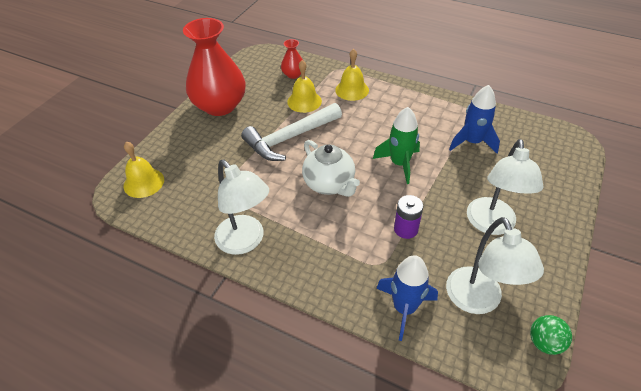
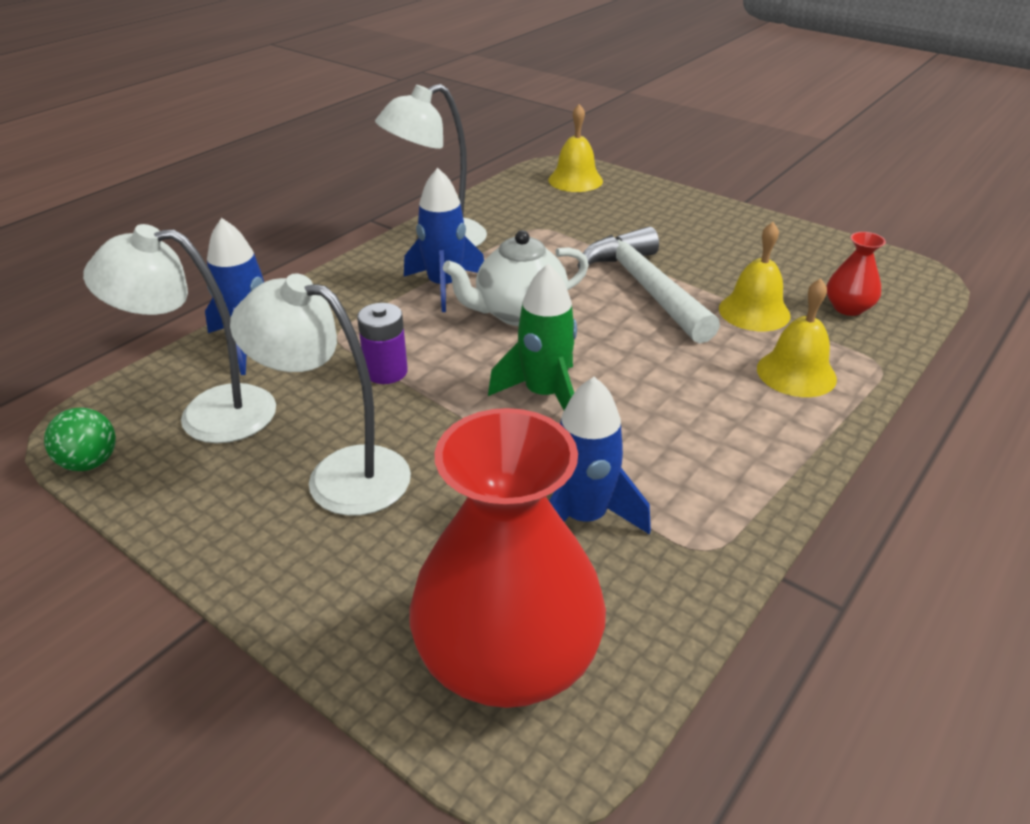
camera: 100 degrees right, 10 degrees down
red vase [183,18,246,116] -> red vase moved to [410,408,606,708]
none -> blue rocket [404,168,484,312]

